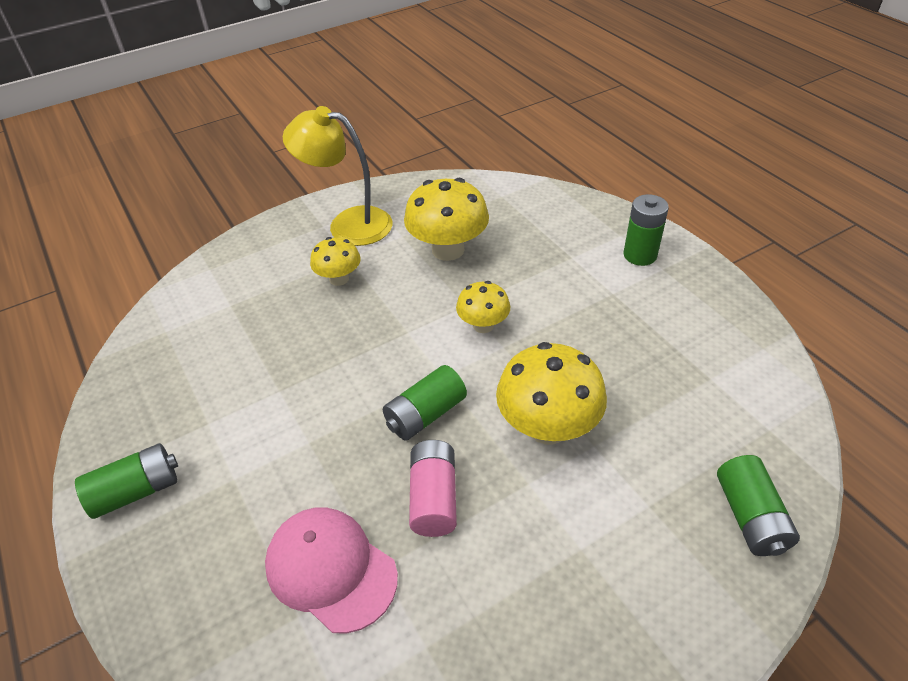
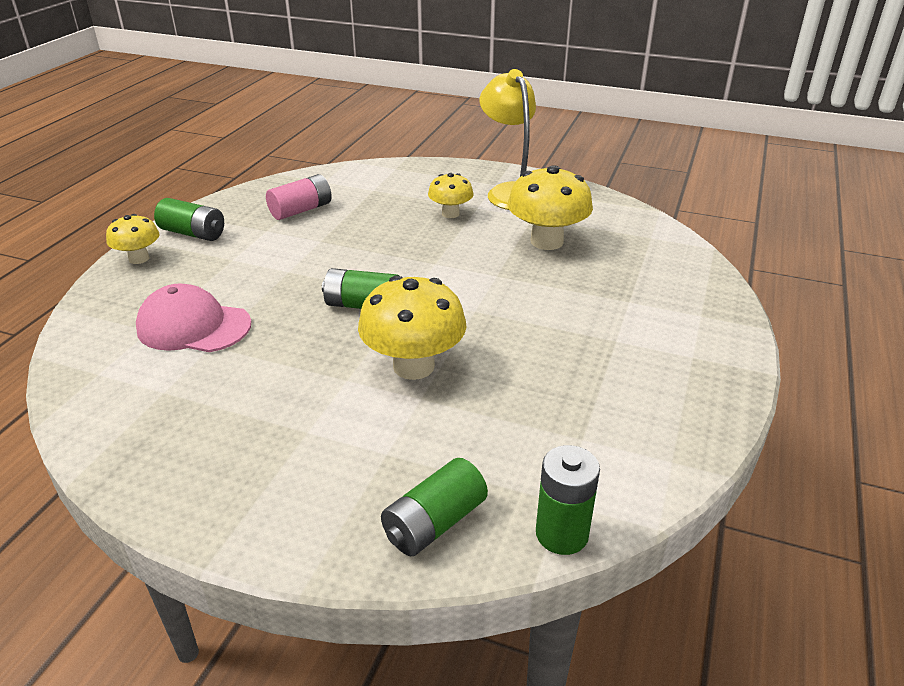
camera: 50 degrees right, 10 degrees down
pink cap [265,507,398,634] -> pink cap turned 75 degrees counterclockwise [136,284,252,352]
pink battery [409,440,457,537] -> pink battery moved to [266,174,332,220]
yellow mushroom [456,281,510,333] -> yellow mushroom moved to [106,214,159,264]
green battery [624,194,669,266] -> green battery moved to [536,445,600,555]

